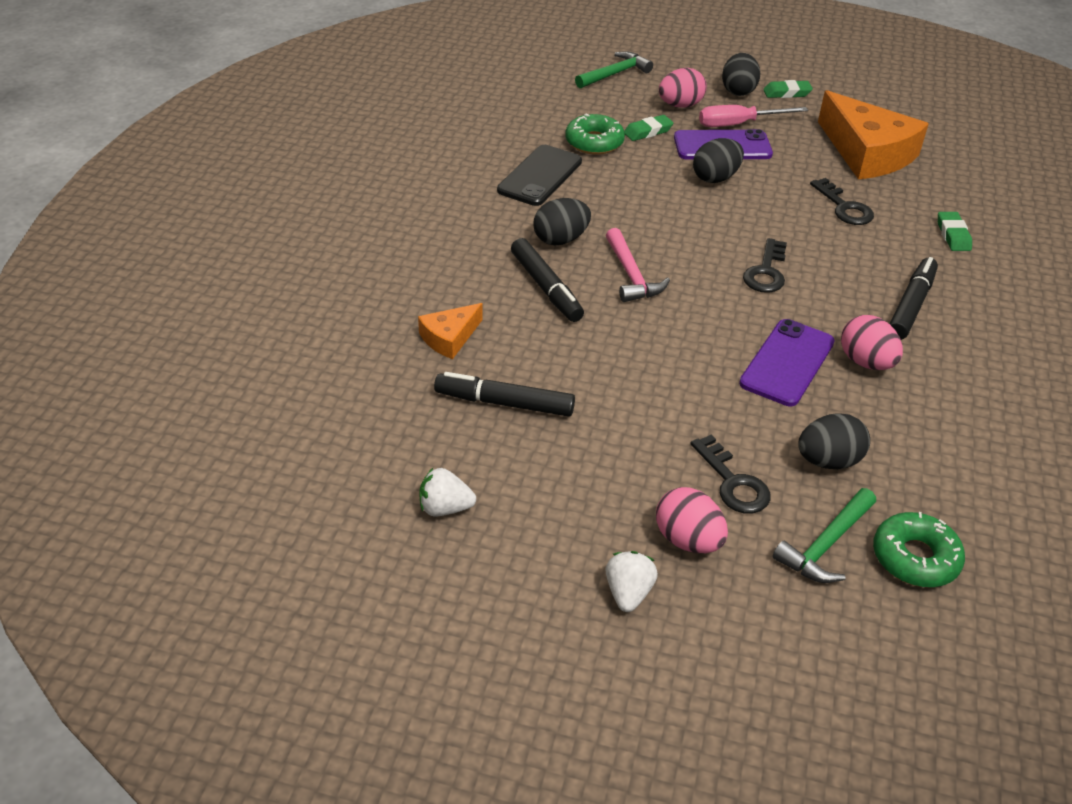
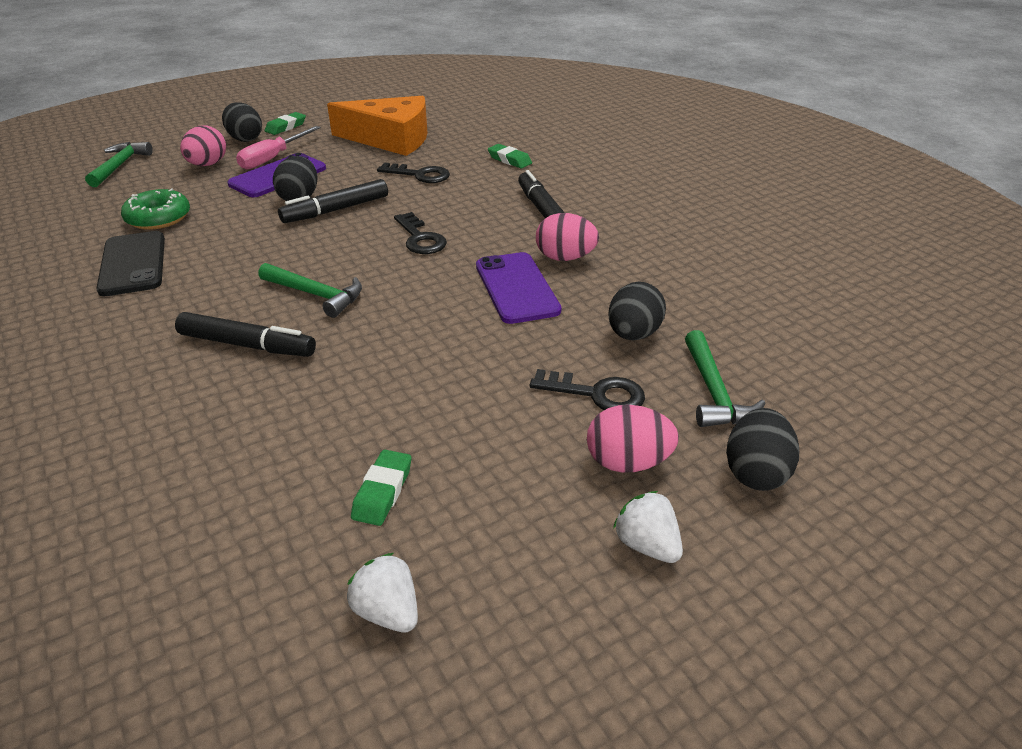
camera: 45 degrees left, 5 degrees down
orange cheese [418,303,483,359] -> none
white strawberry [419,468,476,516] -> white strawberry turned 90 degrees clockwise [347,553,418,633]
black marker [434,372,575,417] -> black marker moved to [278,179,388,223]
black egg [534,198,591,246] -> black egg moved to [726,408,799,491]
pink hammer [606,228,670,302] -> green hammer [258,263,362,318]
green eraser [624,115,673,141] -> green eraser moved to [351,450,411,526]
green donut [873,512,965,587] -> none

